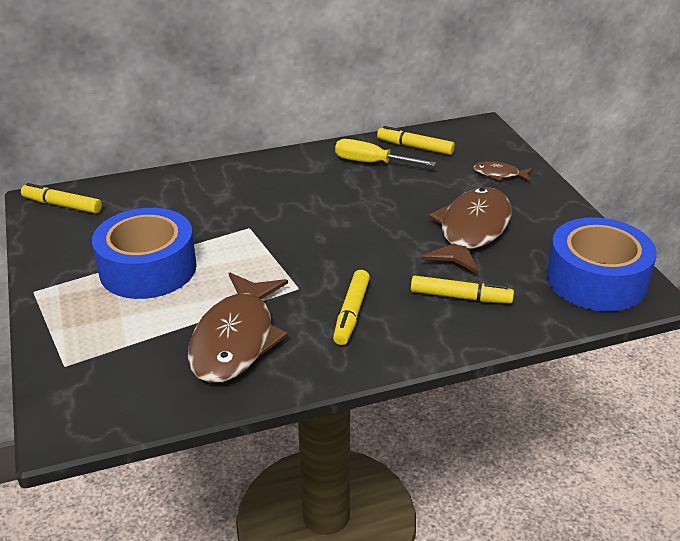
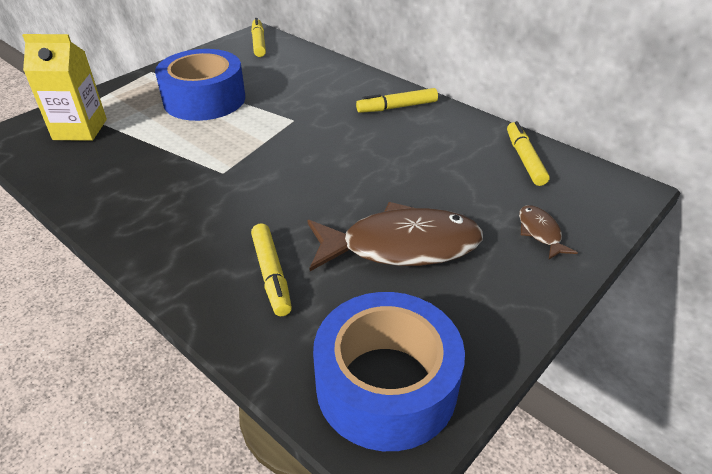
camera: 60 degrees right, 5 degrees up
brown fish [188,273,288,383] -> none
yellow marker [333,270,370,345] -> yellow marker moved to [356,88,438,113]
yellow screwdriver [335,139,436,166] -> none
none -> yellow carton [22,34,107,141]

